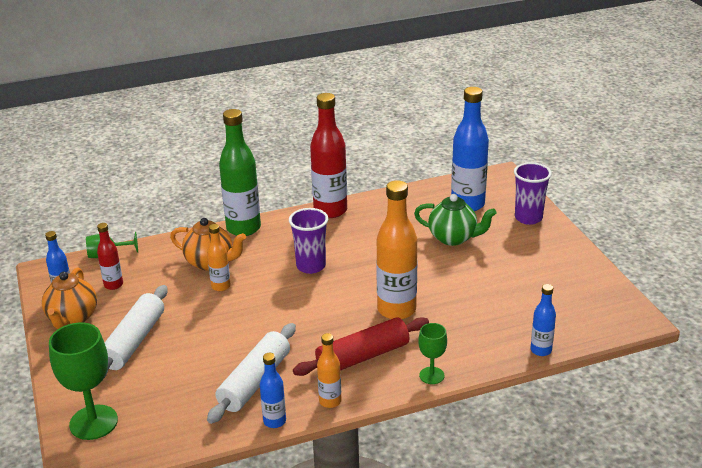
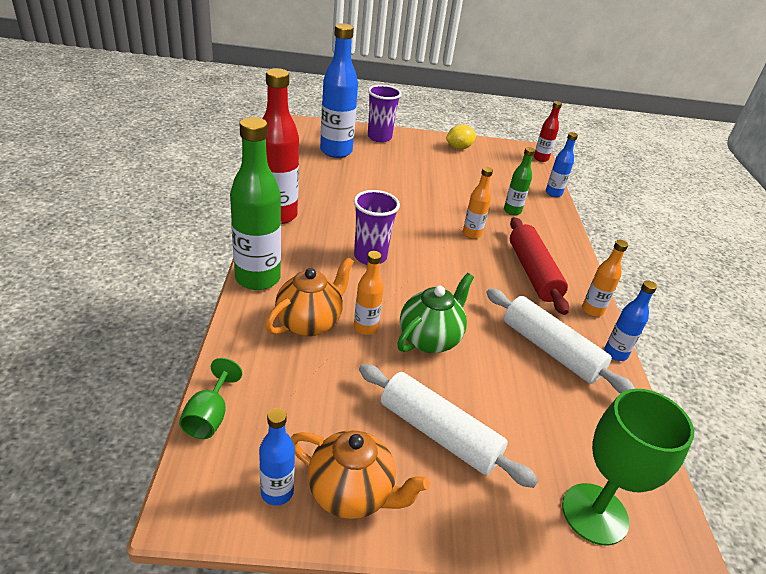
camera: 75 degrees left, 5 degrees up
red bottle [97,223,123,290] -> red bottle moved to [534,101,562,162]
orange bottle [376,180,417,319] -> orange bottle [463,167,493,239], size x0.52
green teapot [414,194,496,246] -> green teapot moved to [397,273,474,353]
green goblet [418,323,447,384] -> none
none -> yellow lemon [446,124,476,149]
none -> green bottle [504,147,535,215]

